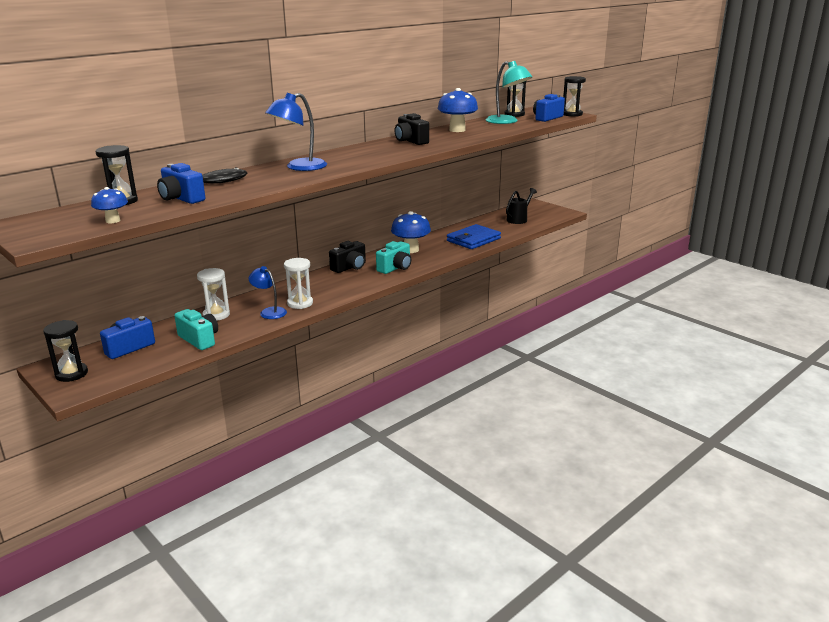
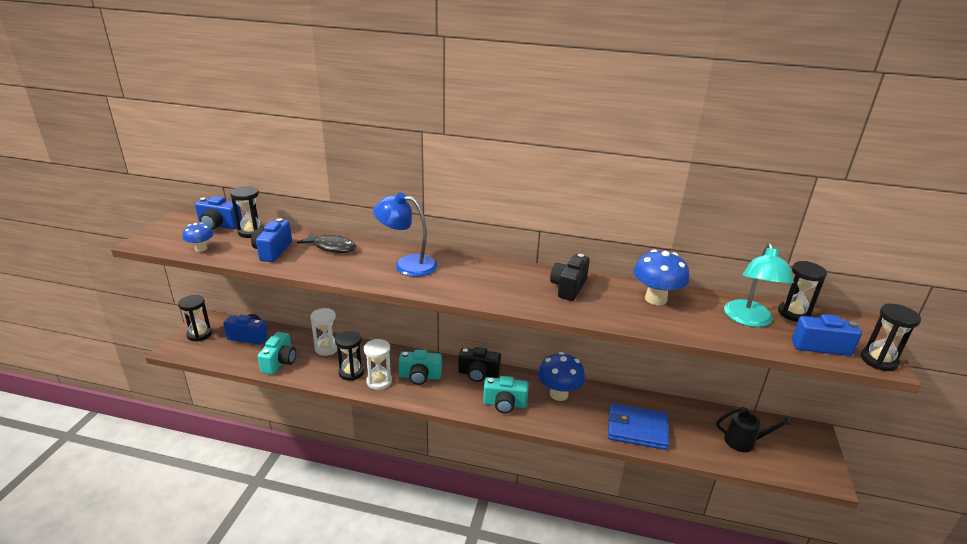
camera: 55 degrees right, 5 degrees up
blue lamp [248,266,287,319] -> black hourglass [335,331,364,381]
none -> blue camera [195,196,242,230]
none -> turquoise camera [399,350,442,385]

